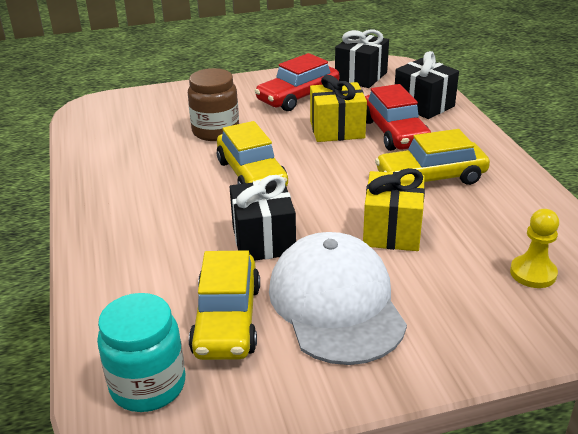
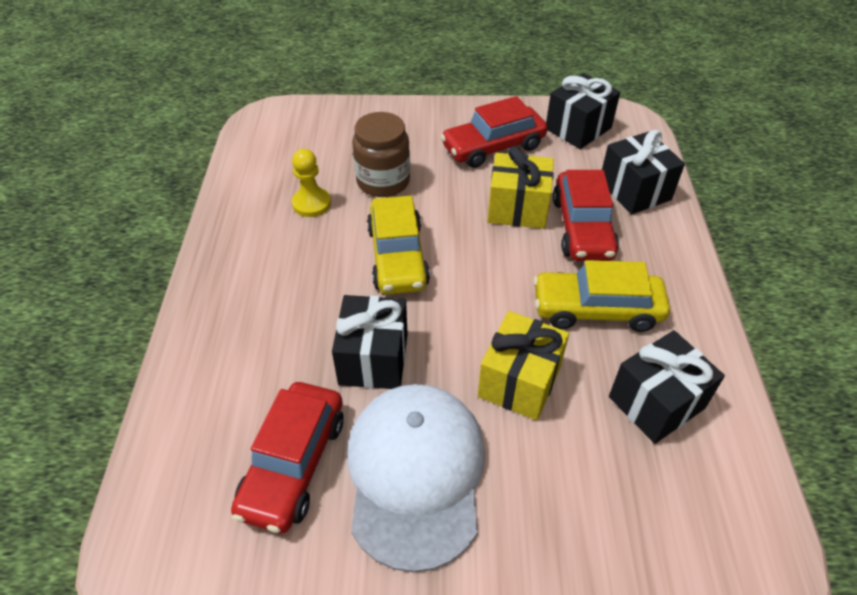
camera: 15 degrees right, 15 degrees up
turquoise jar [97,293,185,412] -> none
yellow car [189,250,260,360] -> red car [231,382,344,533]
yellow pawn [510,209,559,288] -> yellow pawn moved to [292,149,331,217]
none -> black gift [609,330,725,444]

